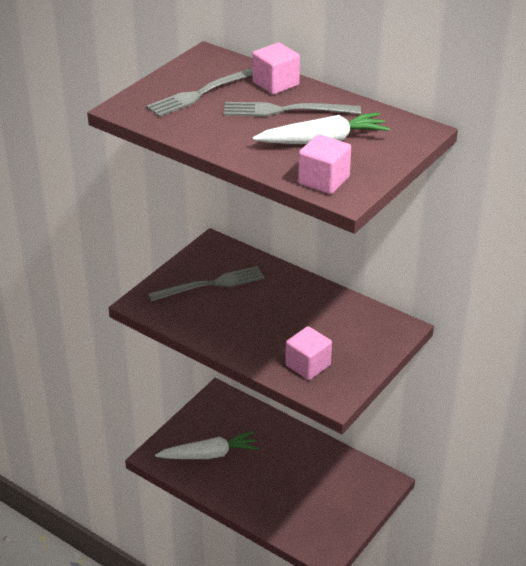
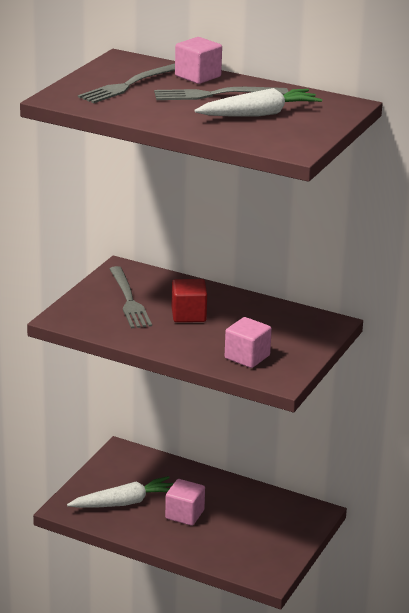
camera: 10 degrees left, 10 degrees down
grey fork [148,266,265,302] -> grey fork turned 105 degrees clockwise [110,266,152,328]
pink cube [298,134,351,194] -> pink cube moved to [165,479,205,526]
none -> red cube [172,279,207,322]

